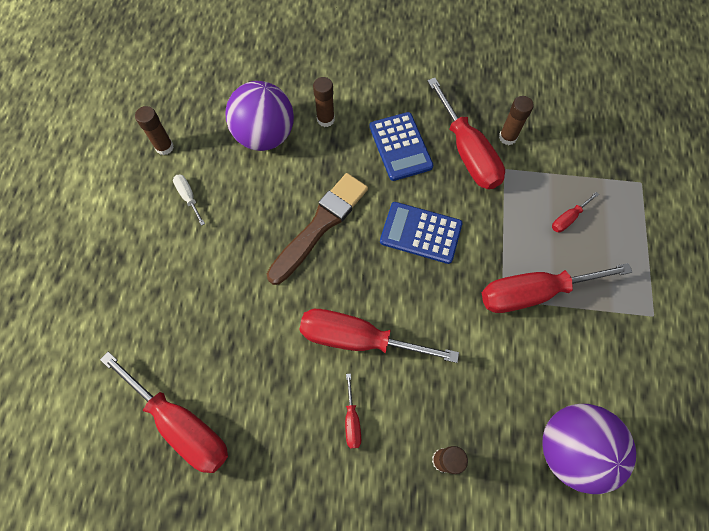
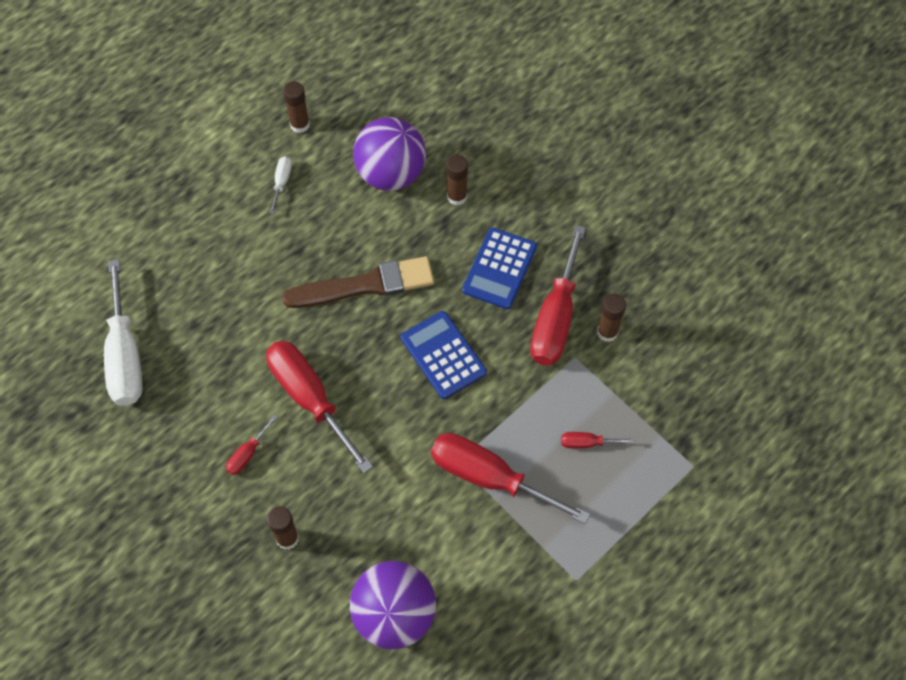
camera: 40 degrees right, 5 degrees down
red screwdriver [100,352,228,473] -> white screwdriver [104,259,143,406]

